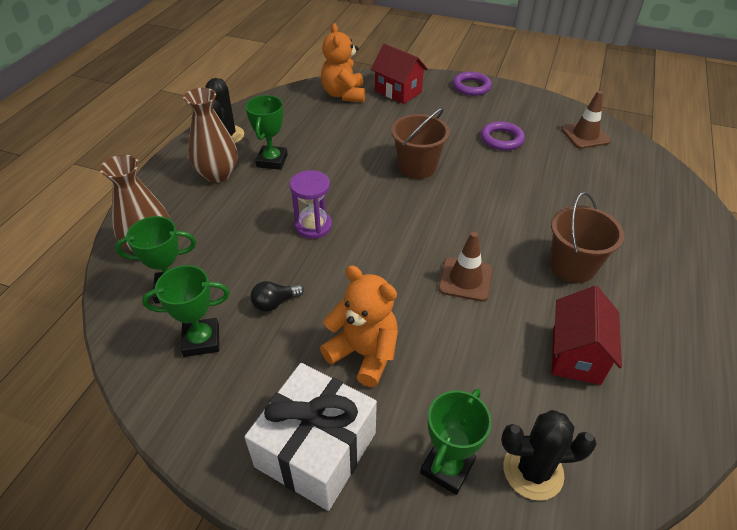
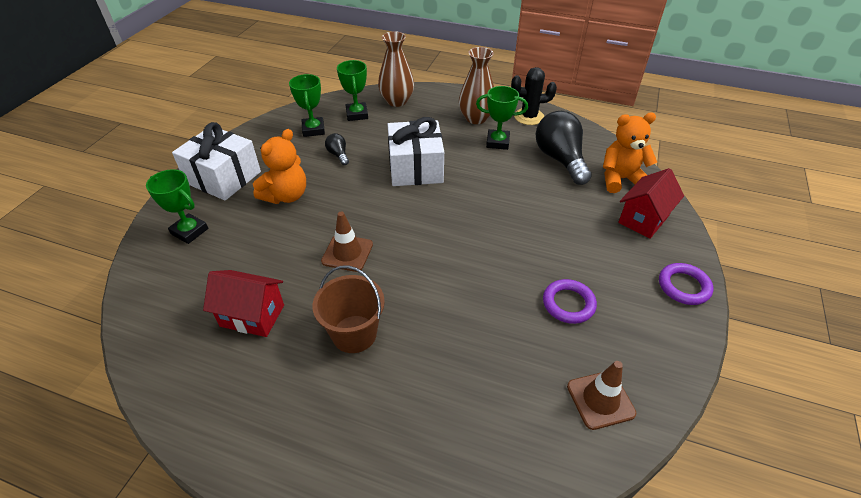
camera: 90 degrees right, 0 degrees up
purple hourglass [290,170,332,239] -> white gift [388,117,444,186]
brown bucket [391,108,450,179] -> none
black cactus [501,410,597,501] -> none
none -> black light bulb [536,111,592,185]

